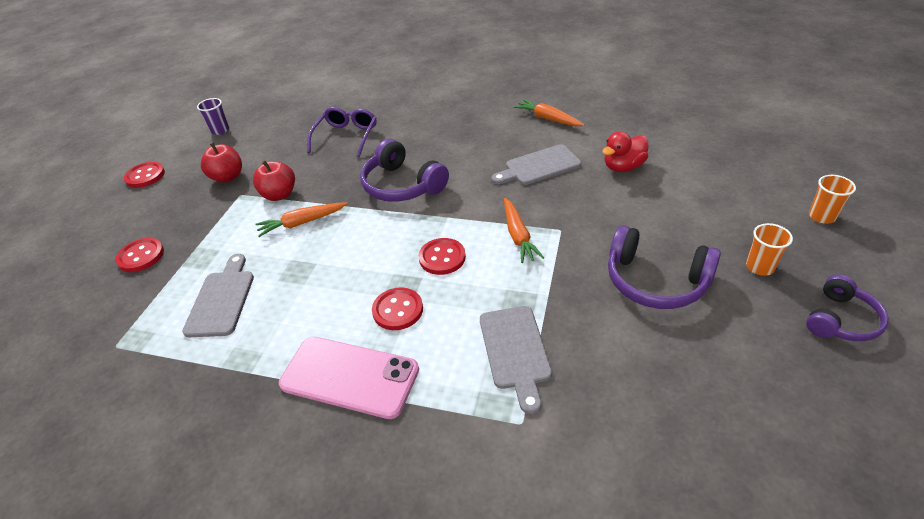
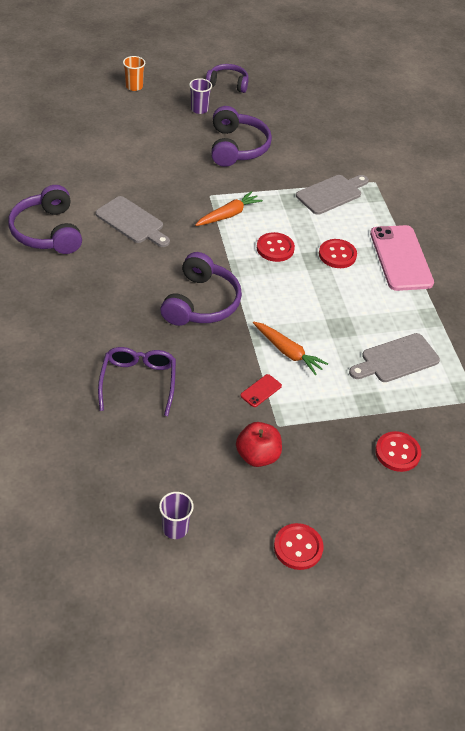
camera: 125 degrees left, 5 degrees up
red apple [253,160,295,201] -> red phone [240,374,282,407]
purple glasses [307,107,377,157] -> purple glasses turned 105 degrees clockwise [98,347,176,416]
orange carrot [514,99,585,126] -> purple headphones [8,185,82,254]
red duck [602,131,648,172] -> none
orange cup [746,223,793,276] -> purple cup [189,78,212,114]

